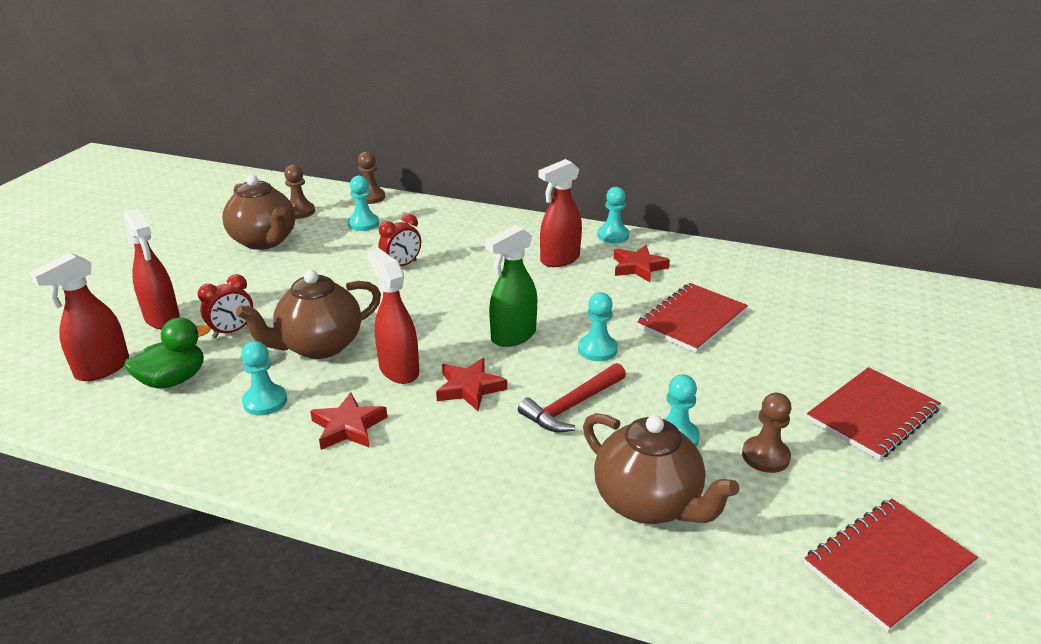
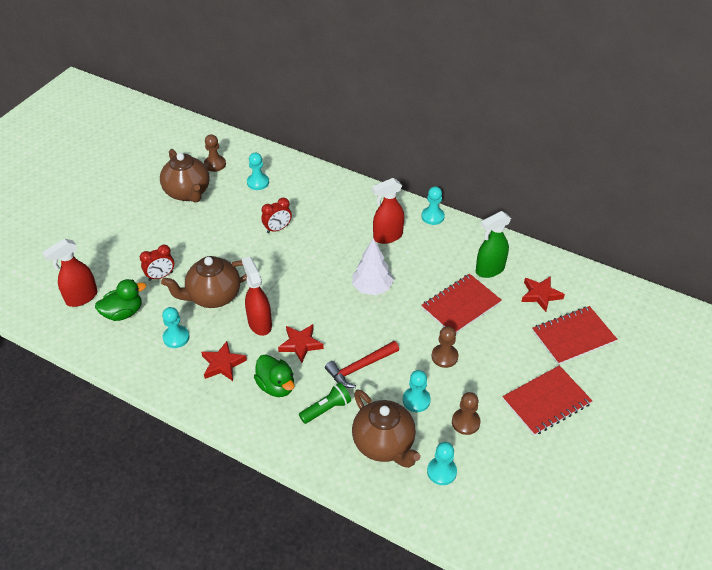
camera: 10 degrees right, 15 degrees up
red spray bottle [124,209,180,329] -> none
brown pawn [358,151,385,204] -> brown pawn moved to [432,326,459,368]
green spray bottle [485,225,537,347] -> green spray bottle moved to [476,211,511,278]
turquoise pawn [578,292,618,361] -> turquoise pawn moved to [427,442,457,485]
red star [614,245,670,282] -> red star moved to [521,276,565,312]
red notebook [804,499,978,632] -> red notebook moved to [532,306,617,365]
none -> green duck [254,355,294,397]
none -> green flashlight [299,383,351,424]
none -> white tree [352,238,394,295]

